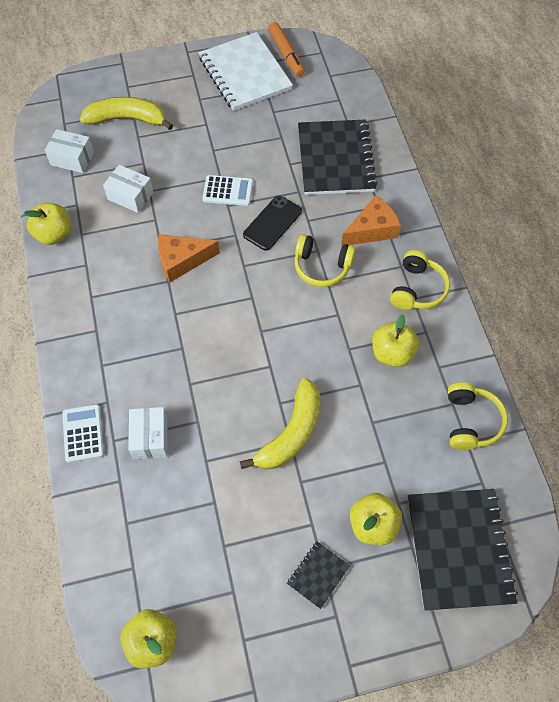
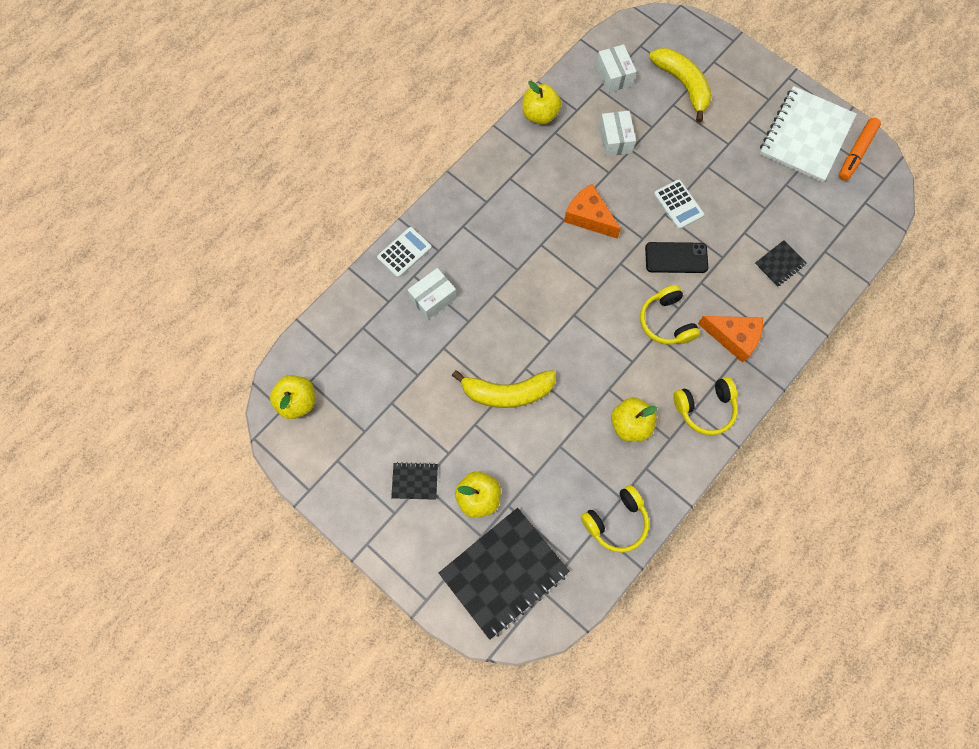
camera: 55 degrees right, 10 degrees up
black notebook [298,119,378,195] -> black notebook [755,240,807,287], size x0.45

